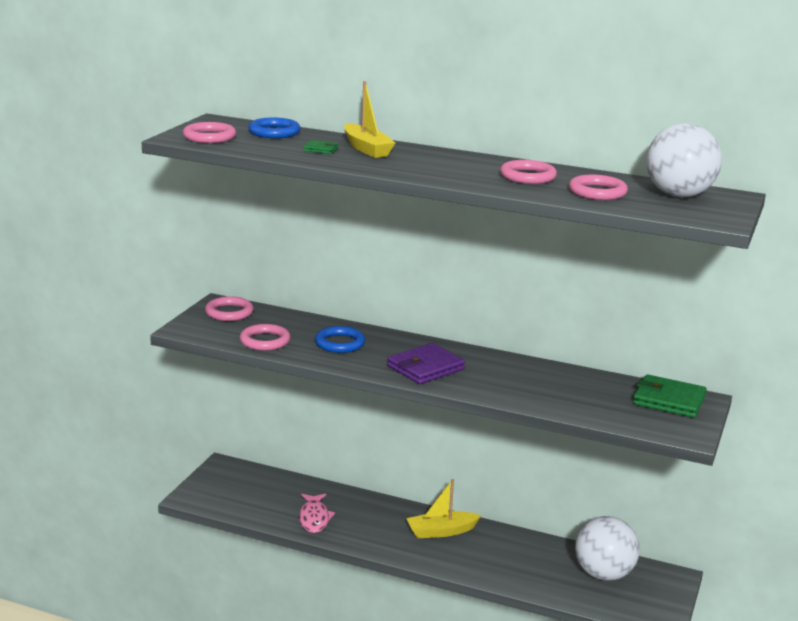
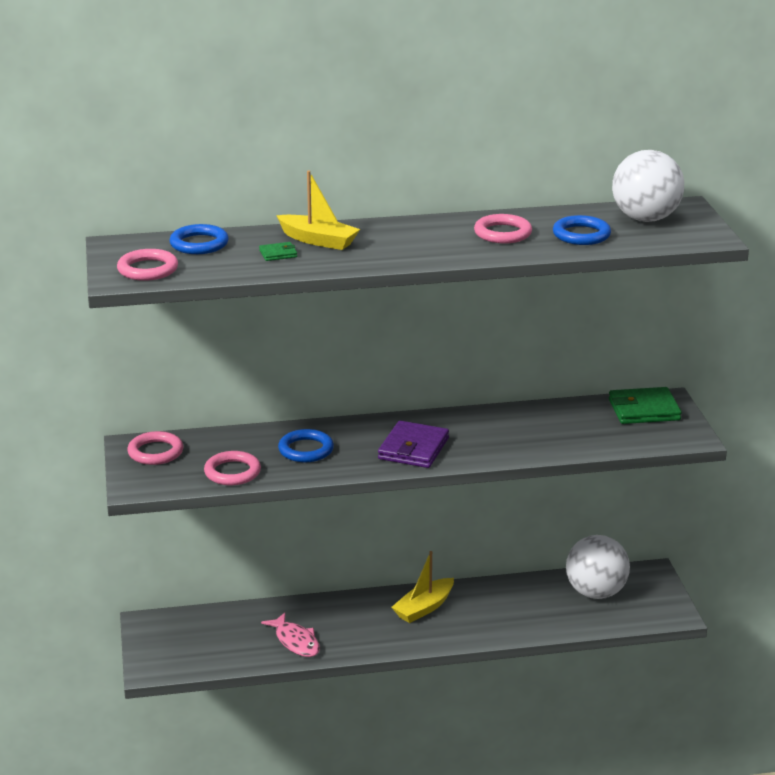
camera: 30 degrees left, 5 degrees up
pink ring [569,174,628,200] -> blue ring [553,215,611,245]

